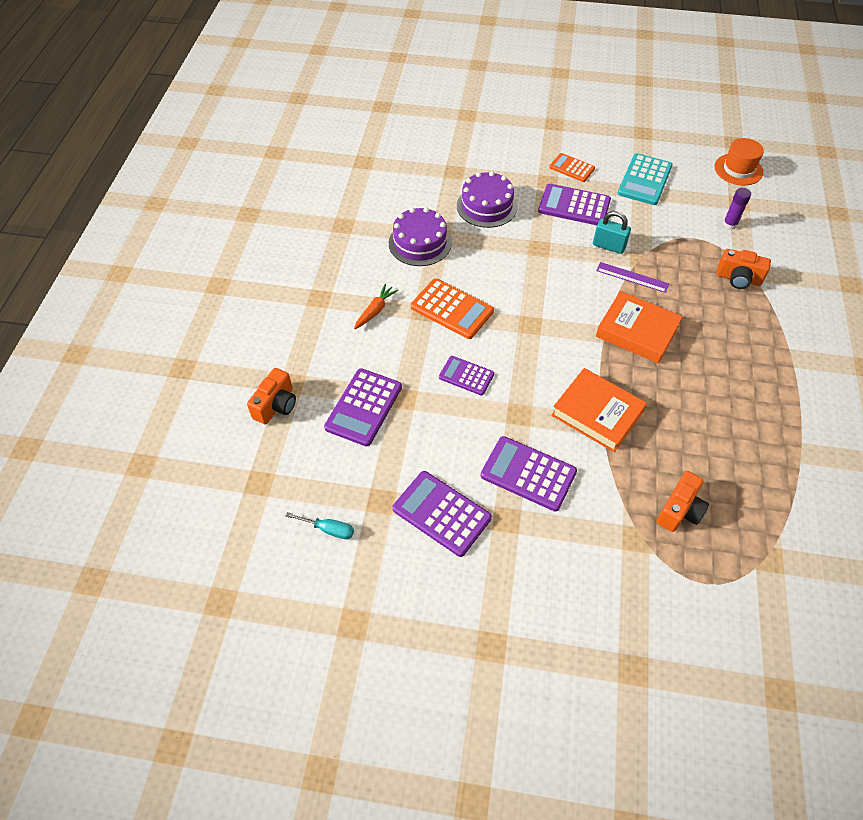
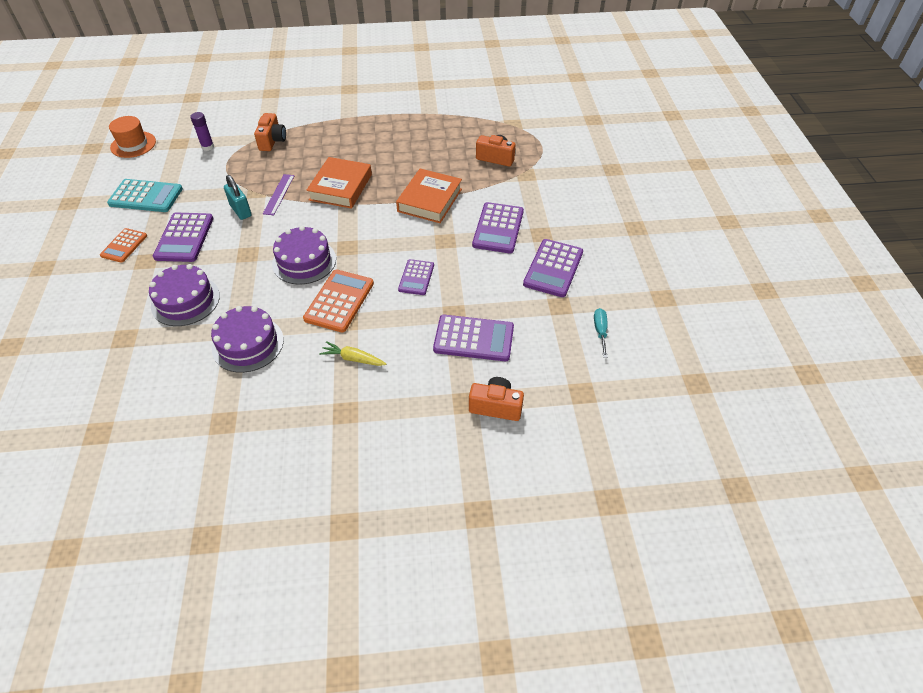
camera: 105 degrees left, 5 degrees down
orange carrot [354,284,398,329] -> yellow carrot [319,341,386,366]
turquoise padlock [593,211,631,254] -> turquoise padlock turned 45 degrees counterclockwise [224,175,252,220]
none -> purple cake [272,226,336,284]

